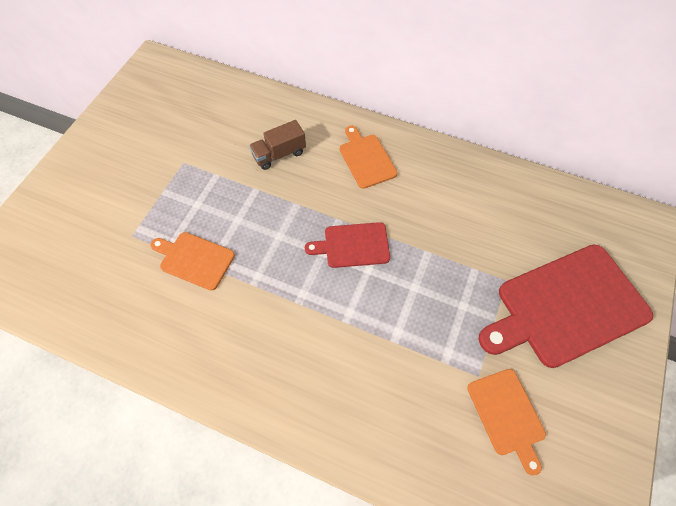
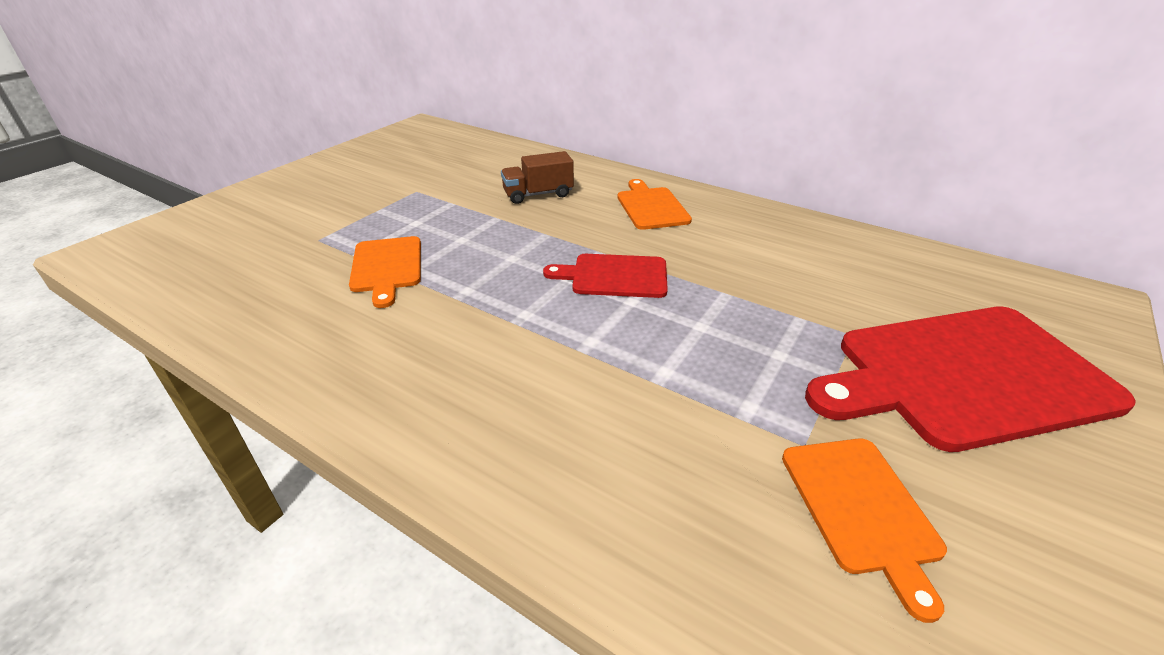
camera: 10 degrees right, 25 degrees down
orange cutting board [151,232,235,291] -> orange cutting board turned 135 degrees counterclockwise [349,236,421,308]

